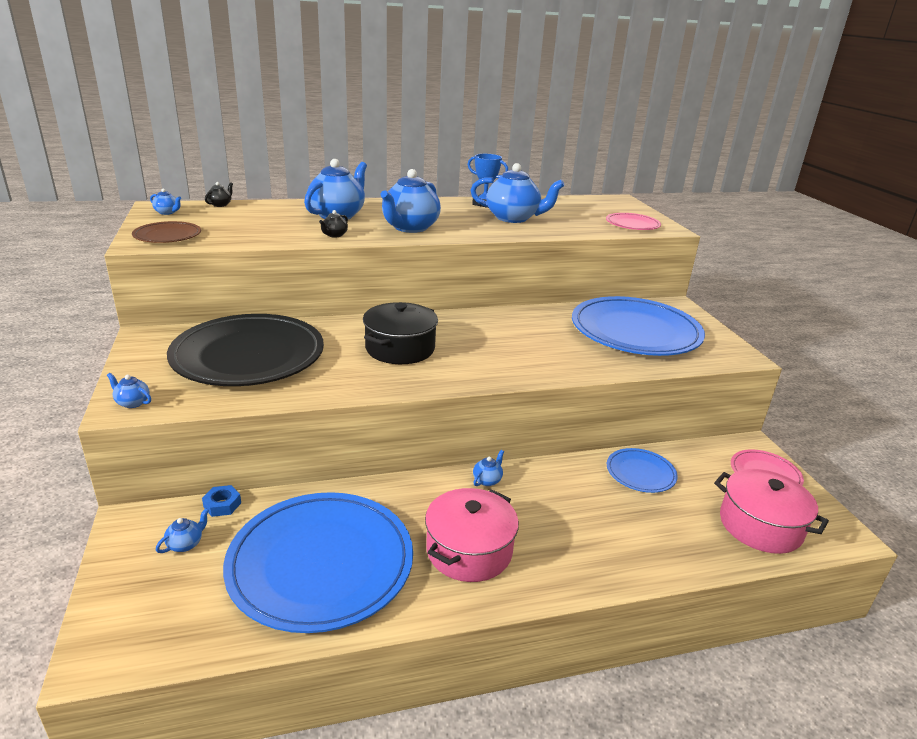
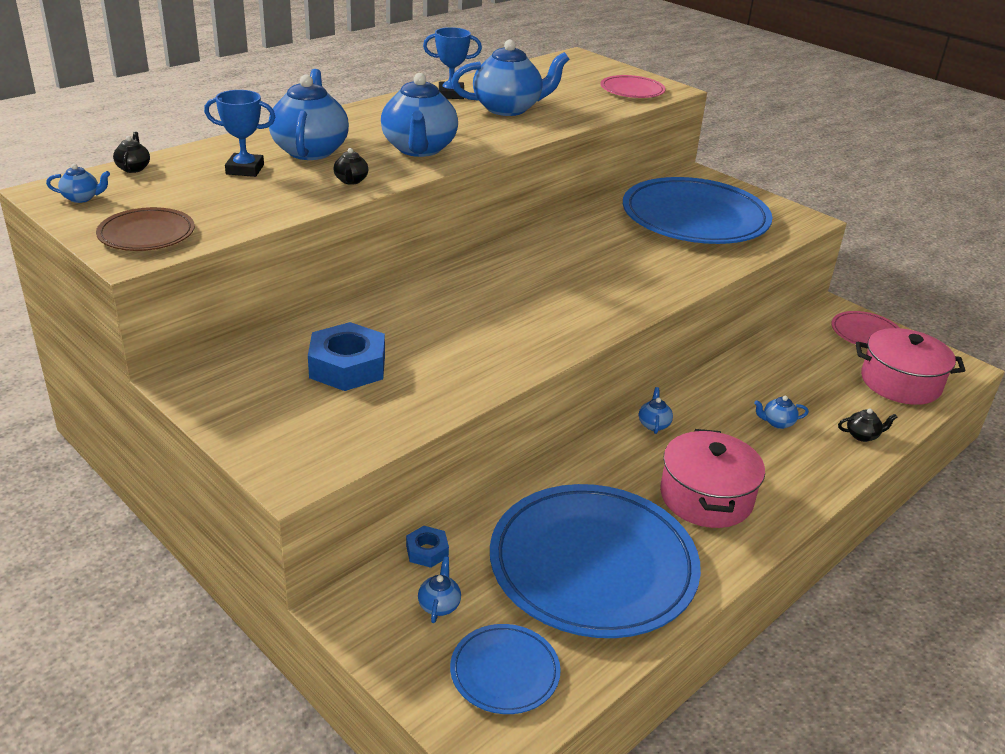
camera: 30 degrees left, 5 degrees up
blue teapot [107,373,151,408] -> blue teapot moved to [754,396,809,429]
black plate [167,314,324,386] -> blue nut [308,322,385,391]
black pot [363,302,438,364] -> none
blue plate [607,448,678,493] -> blue plate moved to [450,624,561,714]
none -> blue trophy [204,90,275,177]
none -> black teapot [838,408,898,442]

